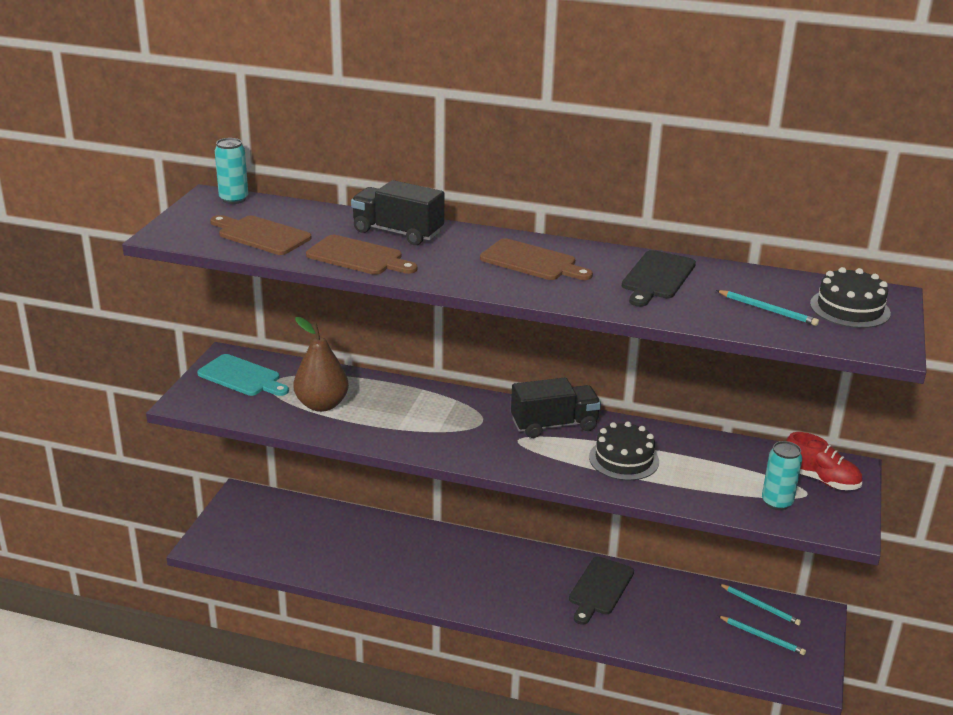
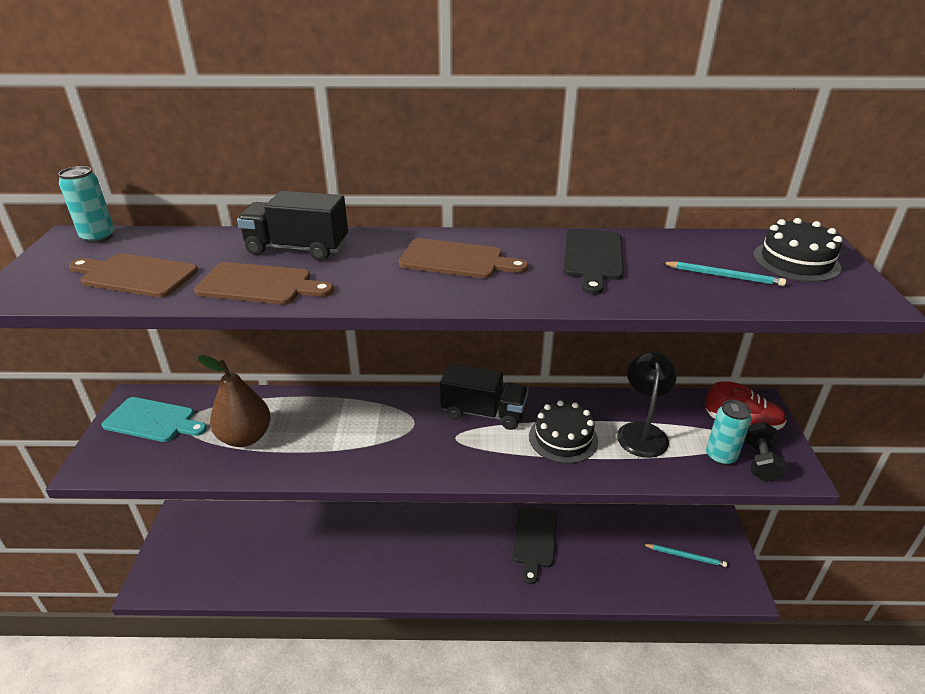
camera: 15 degrees left, 5 degrees up
black truck [511,378,601,438] -> black truck turned 45 degrees clockwise [440,363,529,430]
turquoise pencil [719,584,801,625] -> none
none -> black lamp [617,351,677,458]
none -> black dumbbell [745,422,786,482]

